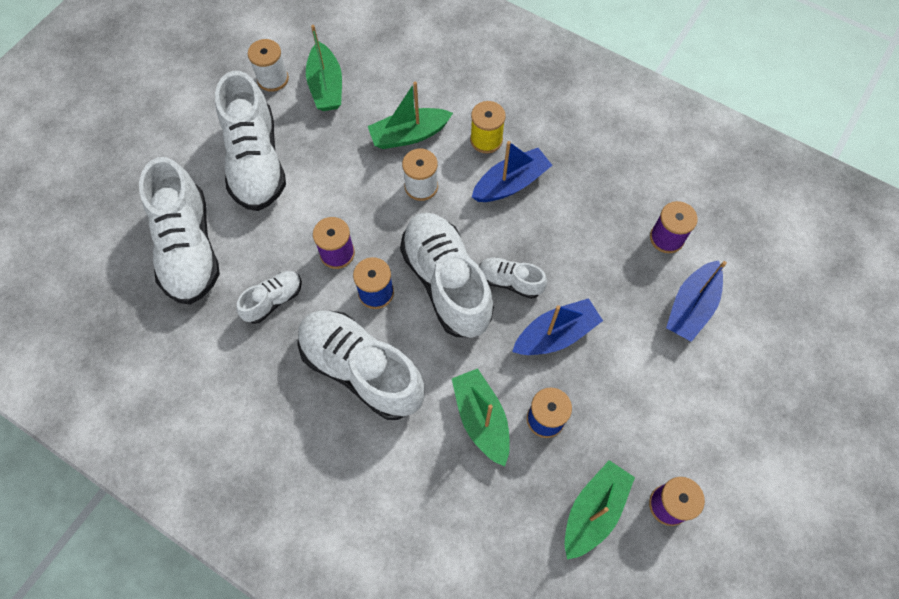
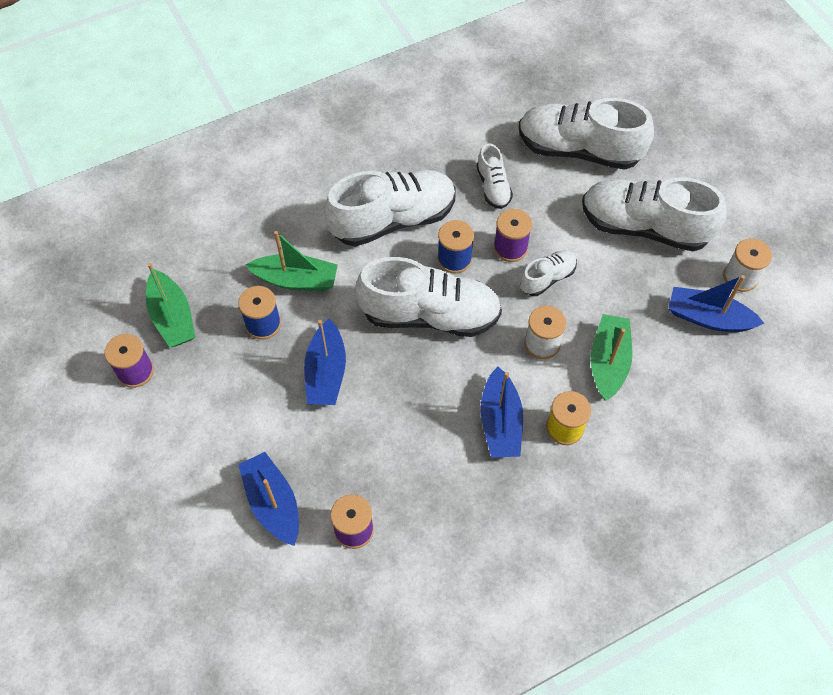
camera: 120 degrees right, 5 degrees down
green boat [306,25,342,111] -> blue boat [668,275,765,332]
white shoe [479,257,547,299] -> white shoe moved to [520,250,577,296]

